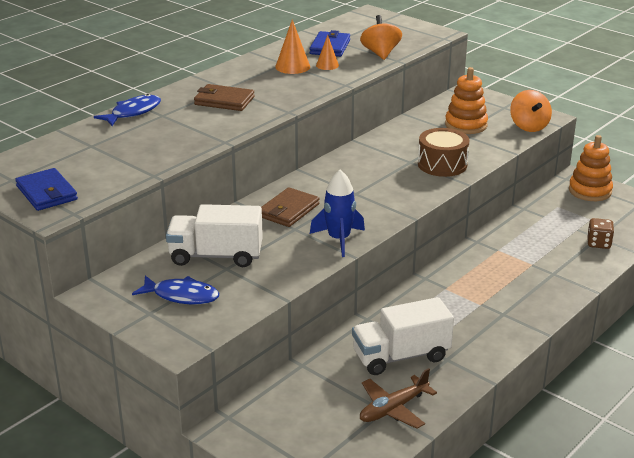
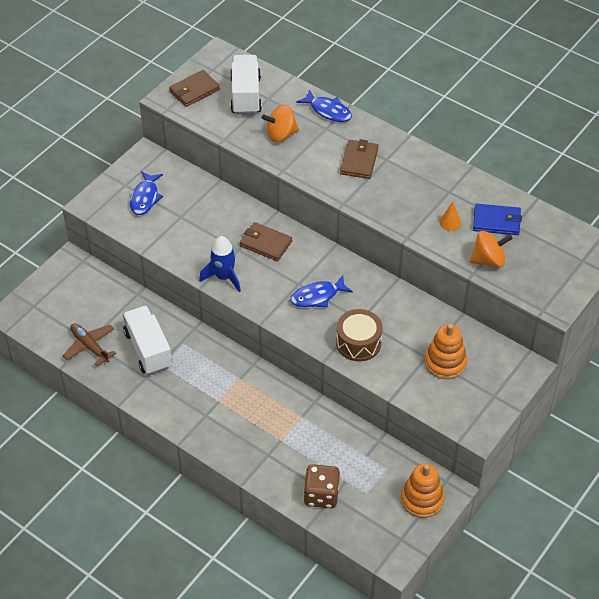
camera: 85 degrees right, 20 degrees up
blue wallet [15,168,78,211] -> brown wallet [169,70,220,107]
white truck [166,204,263,267] -> white truck moved to [230,55,262,115]
orange cone [275,19,310,74] -> none
orange spinning top [510,90,552,132] -> orange spinning top moved to [262,104,299,142]
brown dice [587,218,614,249] -> brown dice [304,464,340,508], size x1.52
none -> blue fish [290,275,353,308]

